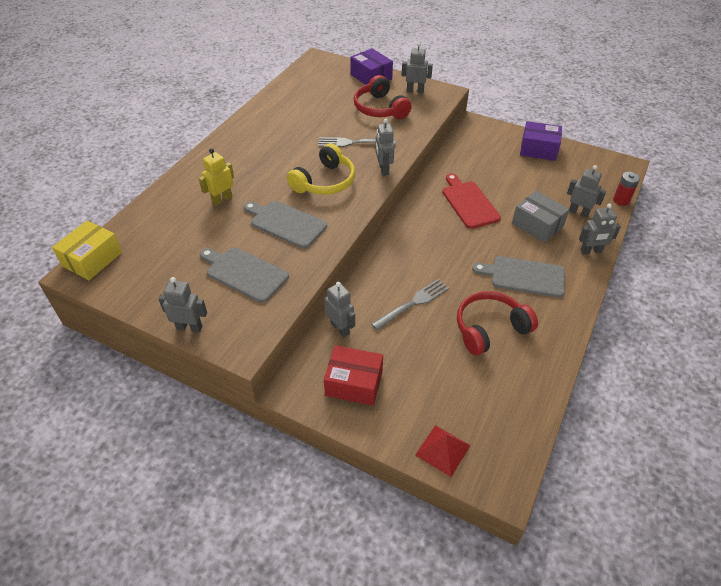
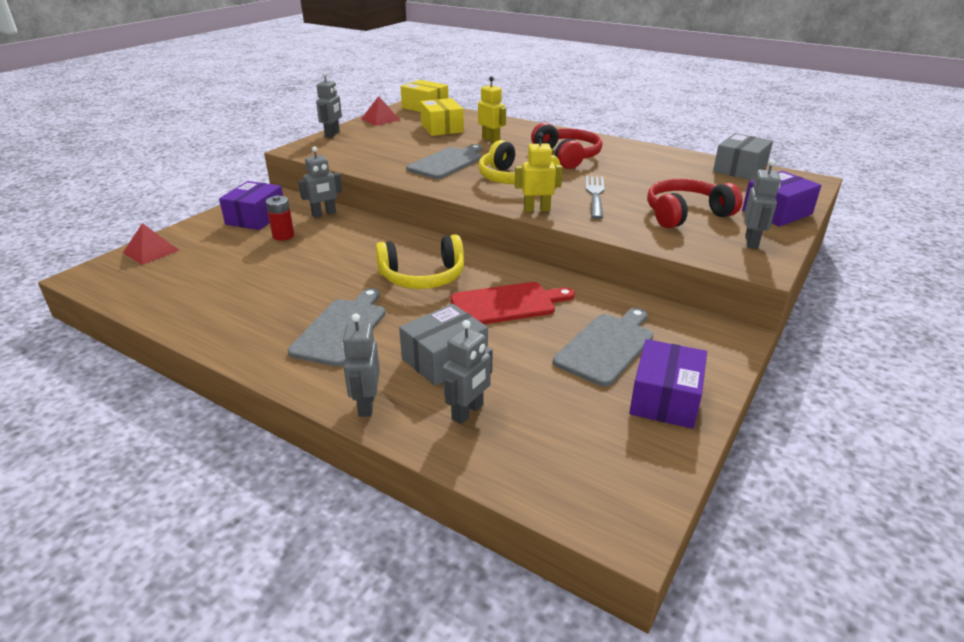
camera: 95 degrees right, 15 degrees down
grey cutting board [200,247,289,303] -> grey cutting board moved to [553,308,654,387]
red box [324,345,383,406] -> purple box [219,181,283,230]
grey fork [372,279,449,330] -> none
grey robot [375,119,394,176] -> yellow robot [515,133,563,212]
red headphones [457,291,538,356] -> red headphones moved to [531,123,602,169]
red battery [613,172,640,206] -> red battery moved to [266,196,294,240]
none -> red pyramid [361,96,400,126]
none -> yellow headphones [376,234,464,289]
none -> yellow box [420,98,464,136]
none -> grey box [713,133,773,180]

